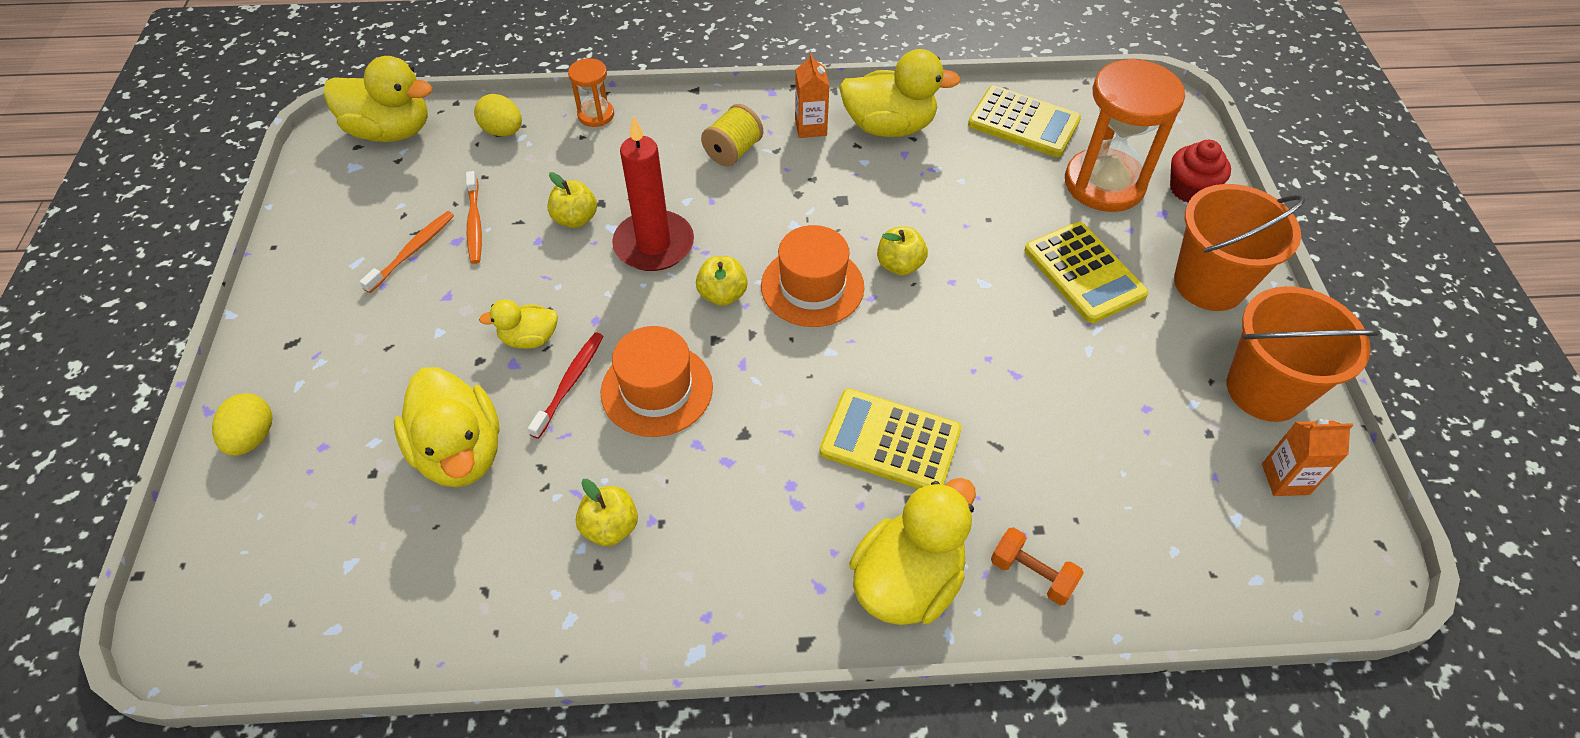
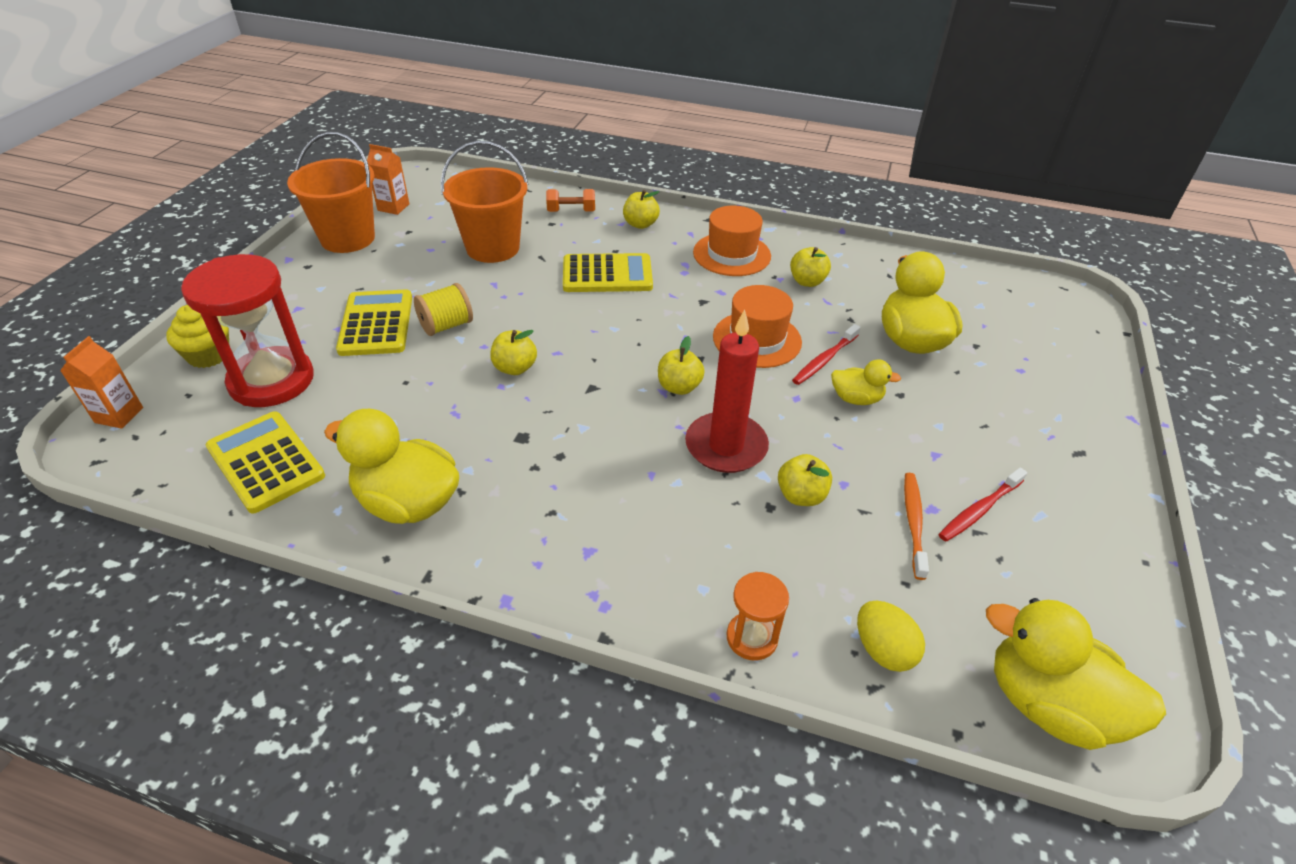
camera: 160 degrees left, 10 degrees down
yellow egg [212,393,273,456] -> none
orange toothbrush [359,211,454,293] -> red toothbrush [939,468,1027,541]
yellow spool [701,104,763,166] -> yellow spool moved to [414,283,473,336]
orange hat [761,225,864,327] -> orange hat moved to [693,206,771,276]
orange carton [795,53,829,138] -> orange carton moved to [60,336,143,429]
yellow calculator [820,389,962,489] -> yellow calculator turned 45 degrees counterclockwise [563,253,653,292]
yellow duck [849,478,976,625] -> yellow apple [623,190,660,229]
orange dumbbell [991,527,1084,605] -> orange dumbbell turned 60 degrees counterclockwise [546,189,595,212]
orange hourglass [1065,58,1185,212] -> red hourglass [181,254,314,407]
red cupcake [1170,140,1231,202] -> yellow cupcake [166,305,229,368]
orange bucket [1174,184,1306,311] -> orange bucket moved to [441,141,528,263]

